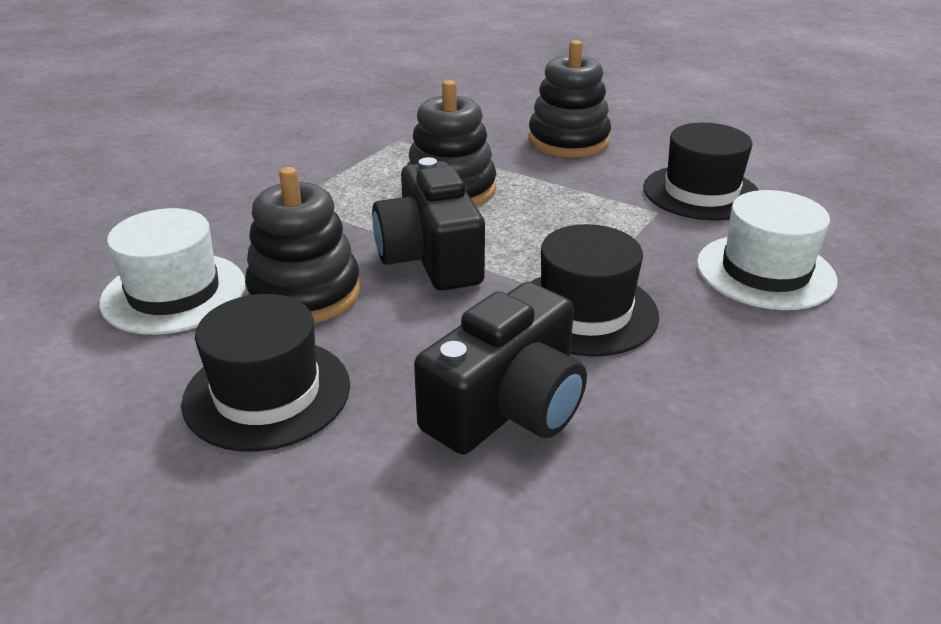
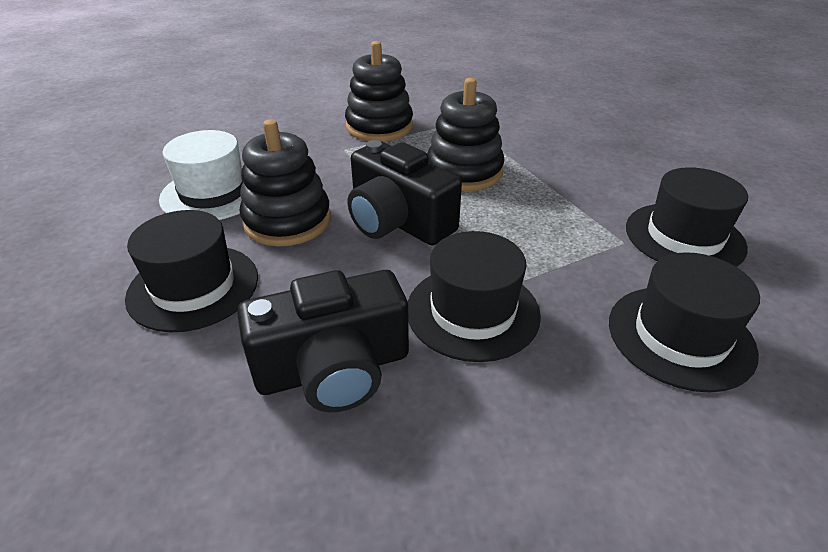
camera: 30 degrees right, 5 degrees up
black camera [372,157,485,291] -> black camera turned 60 degrees counterclockwise [348,140,462,245]
black stacking toy [528,40,611,157] -> black stacking toy moved to [345,41,413,142]
white hat [697,190,838,310] -> black hat [609,252,760,393]

